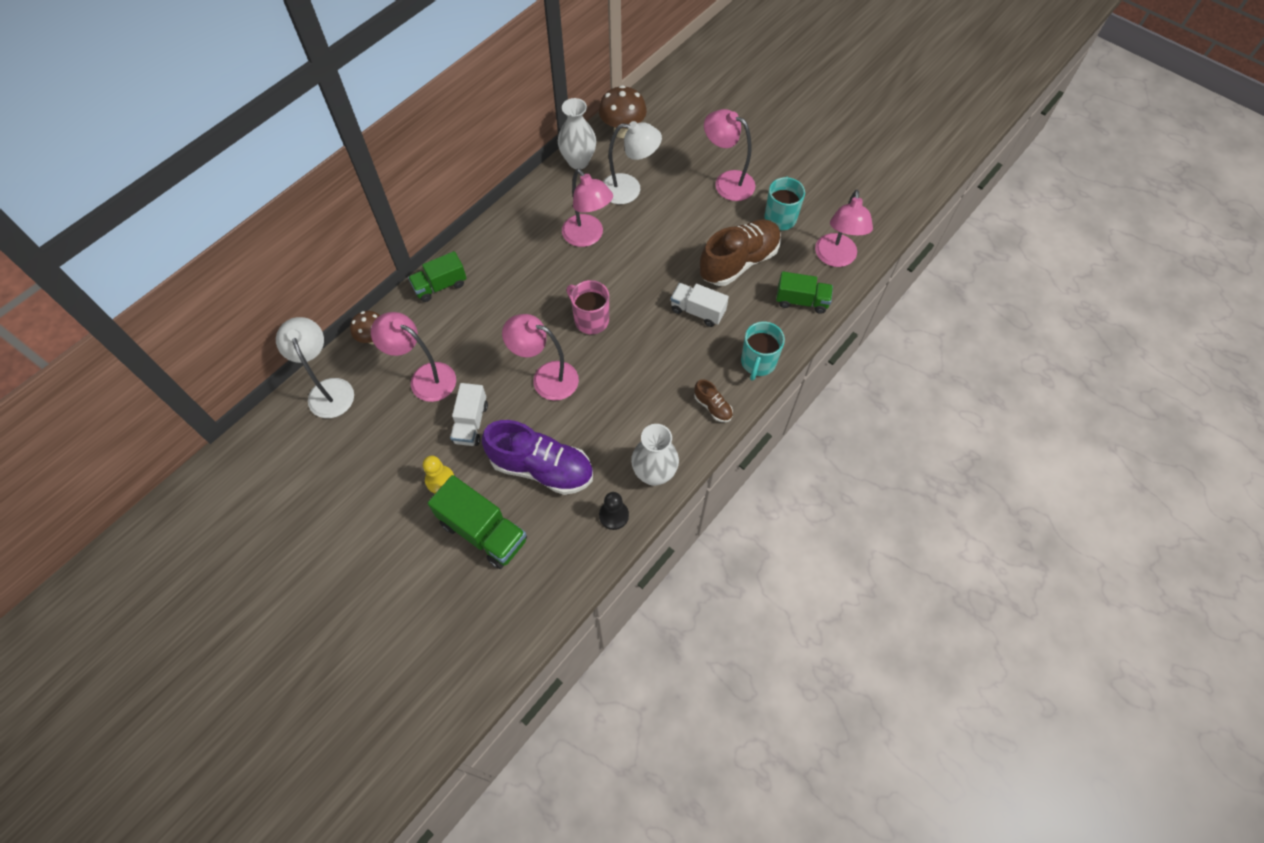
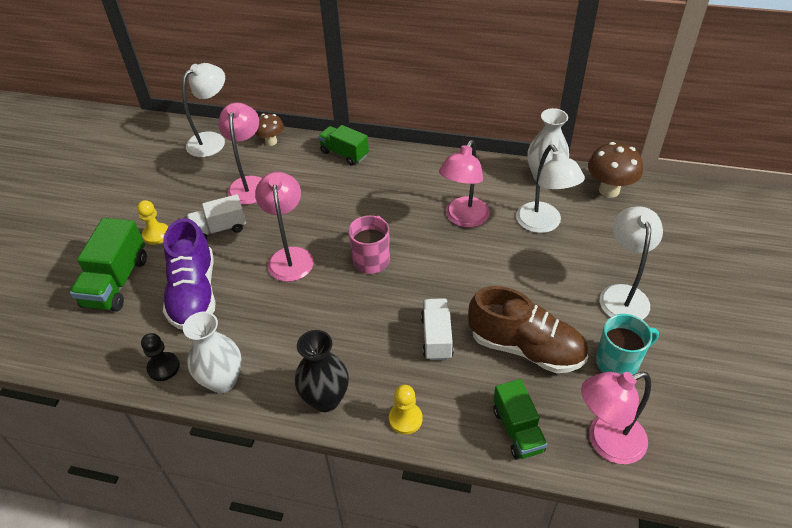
camera: 65 degrees right, 15 degrees down
brown shoe [694,379,733,422] -> black vase [295,330,349,412]
pink lamp [704,109,756,201] -> white lamp [600,206,663,320]
turquoise mug [741,322,785,381] -> yellow pawn [389,385,422,435]

